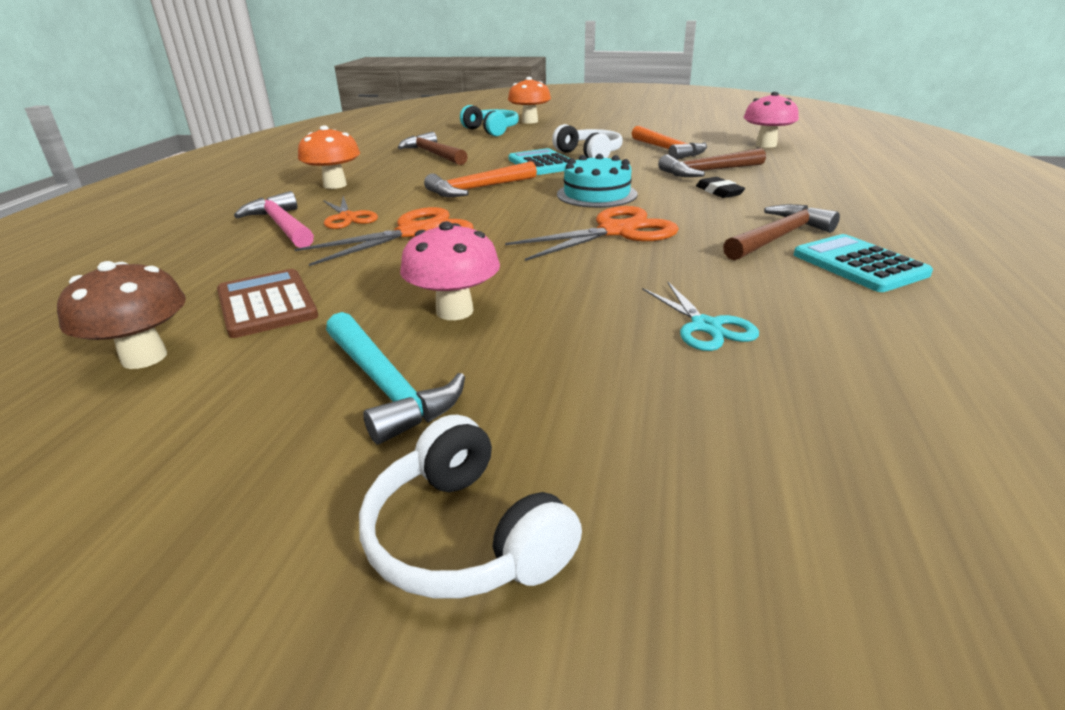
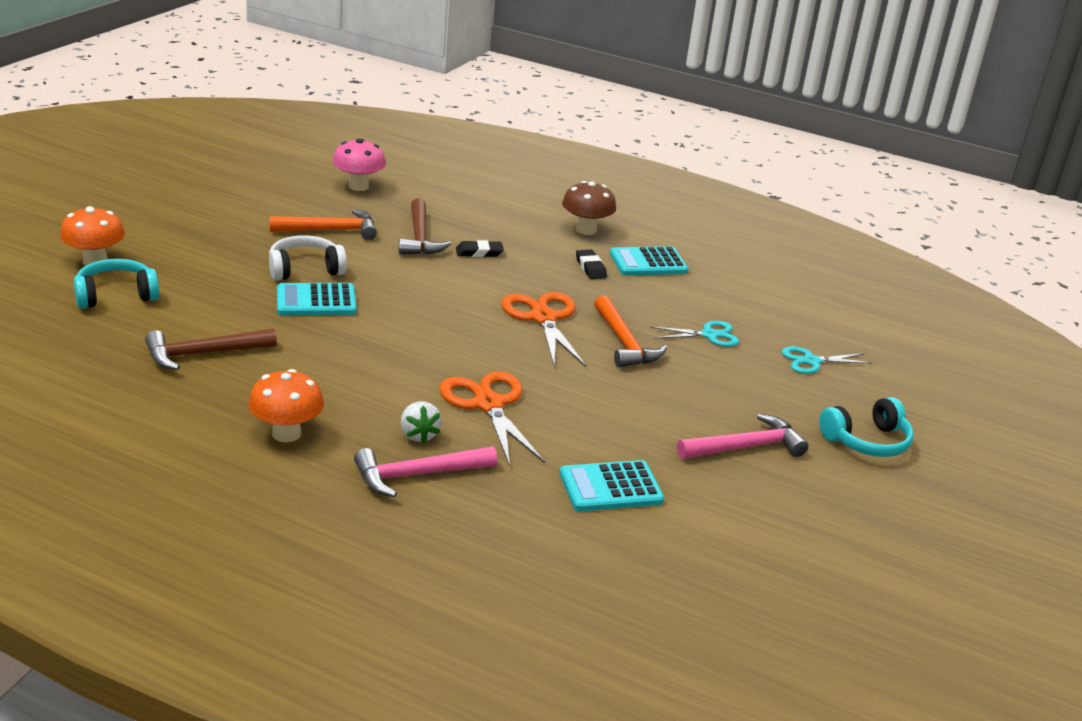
camera: 80 degrees left, 0 degrees up
brown mushroom [57,261,186,369] -> brown mushroom moved to [562,181,616,235]
brown calculator [217,269,318,338] -> turquoise calculator [560,460,664,512]
orange scissors [323,196,378,229] -> white strawberry [400,401,442,444]
turquoise hammer [326,312,465,444] -> pink hammer [677,414,808,459]
white headphones [359,415,582,599] -> turquoise headphones [819,397,914,457]
pink mushroom [400,221,500,320] -> none
orange hammer [424,161,537,197] -> orange hammer moved to [594,296,667,368]
turquoise cake [557,154,638,208] -> none
brown hammer [723,204,840,261] -> black eraser [576,250,607,279]
none -> turquoise scissors [782,346,872,374]

